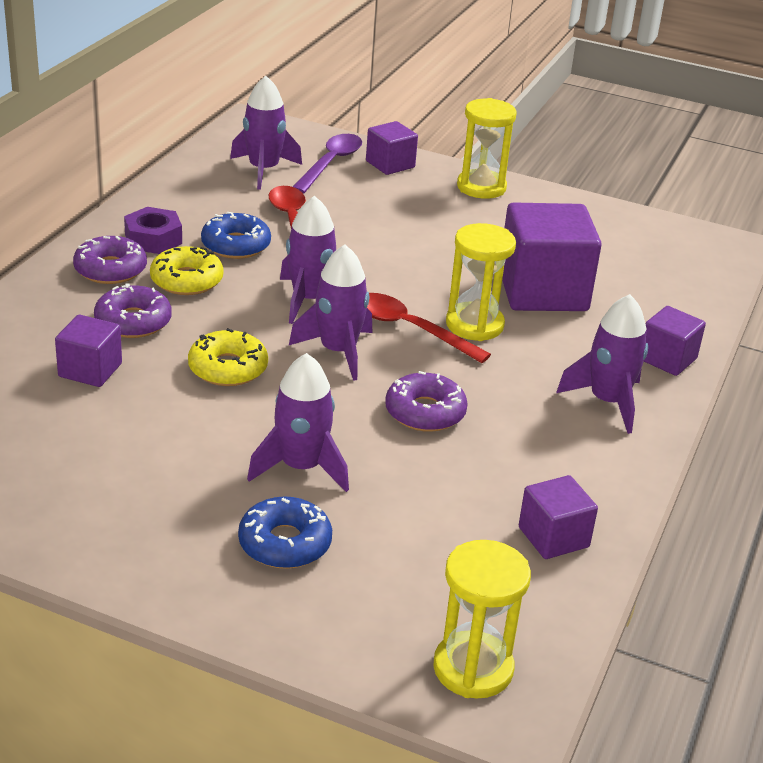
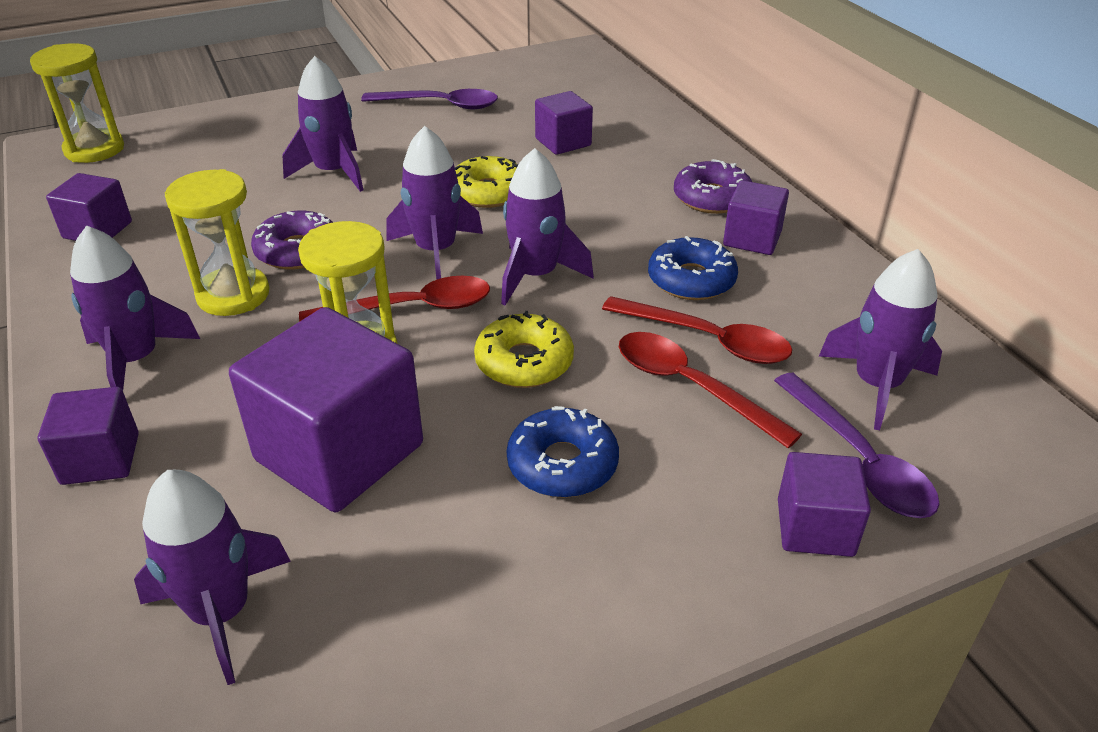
camera: 135 degrees right, 5 degrees up
purple donut [94,283,172,338] -> none
purple nut [124,207,182,254] -> purple cube [723,180,789,255]
yellow donut [150,246,224,295] -> yellow donut moved to [474,311,574,388]
blue donut [238,496,332,569] -> blue donut moved to [507,406,619,498]
yellow hourglass [457,98,517,199] -> yellow hourglass moved to [165,169,269,316]
none -> purple rocket [134,470,291,685]
none -> purple spoon [361,89,498,109]
none -> red spoon [619,332,802,448]

